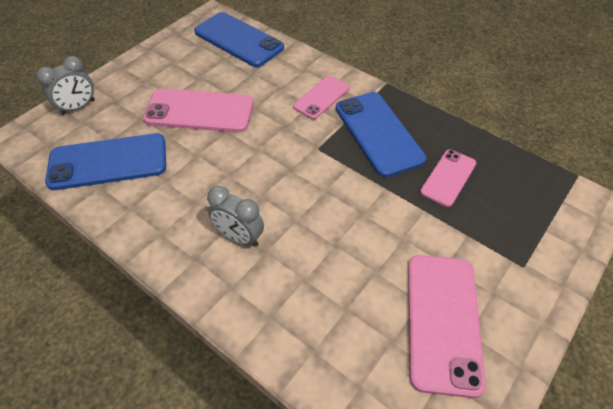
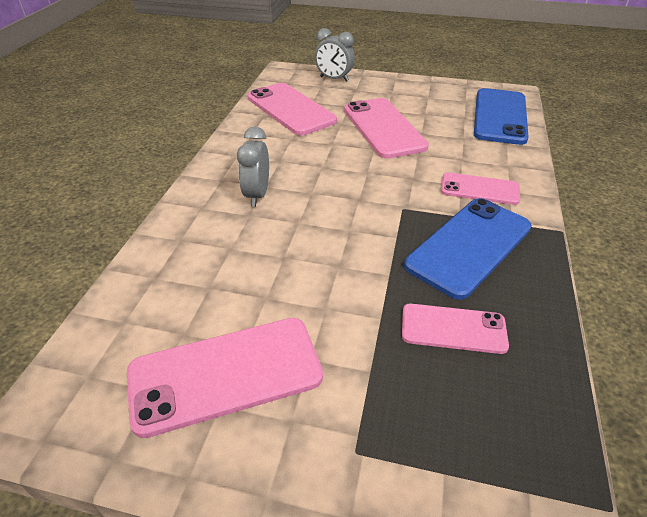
camera: 65 degrees right, 10 degrees down
blue phone [45,133,166,190] -> pink phone [248,83,337,135]

